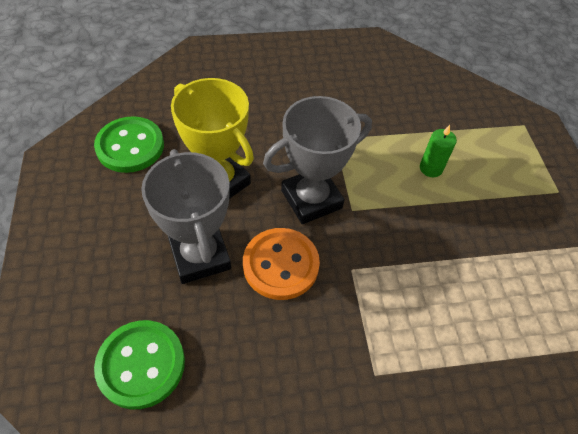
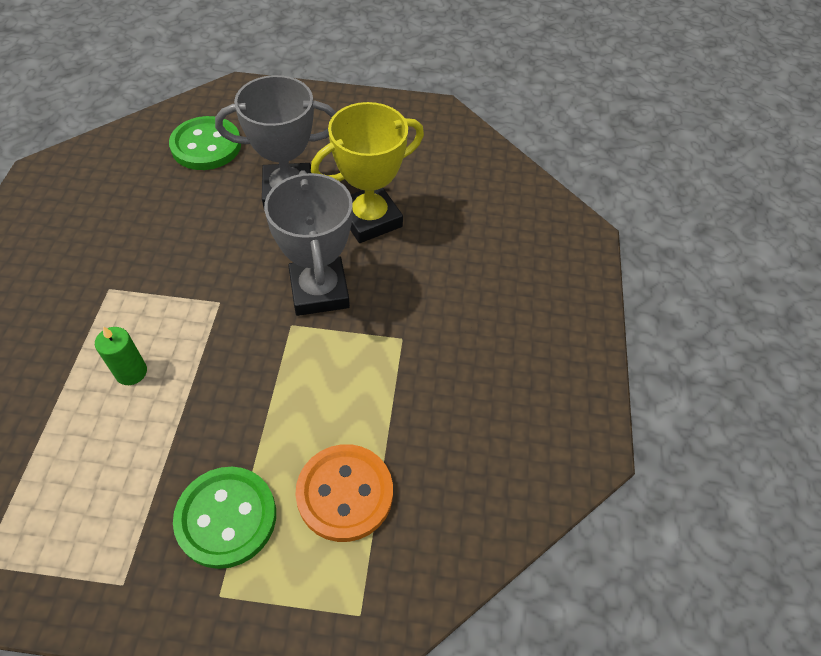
camera: 105 degrees right, 0 degrees up
green button [94,116,164,173] -> green button moved to [173,467,276,569]
orange button [243,228,320,300] -> orange button moved to [295,444,393,542]
green candle [420,125,457,177] -> green candle moved to [95,326,147,385]

